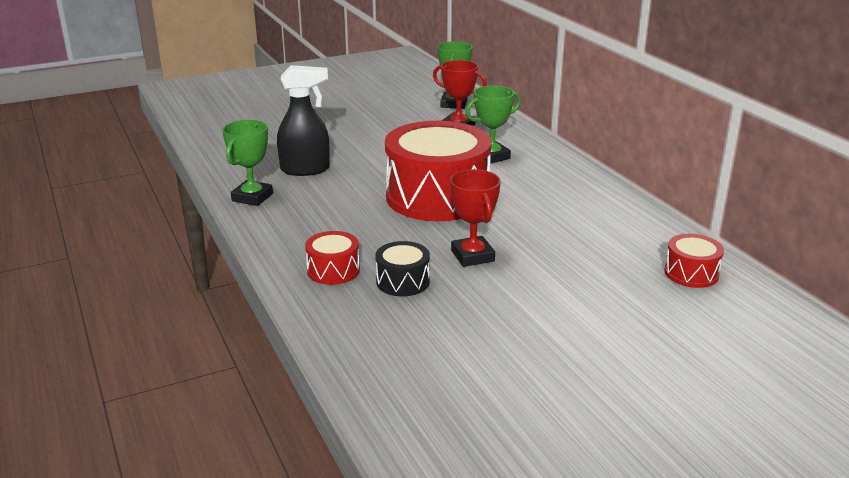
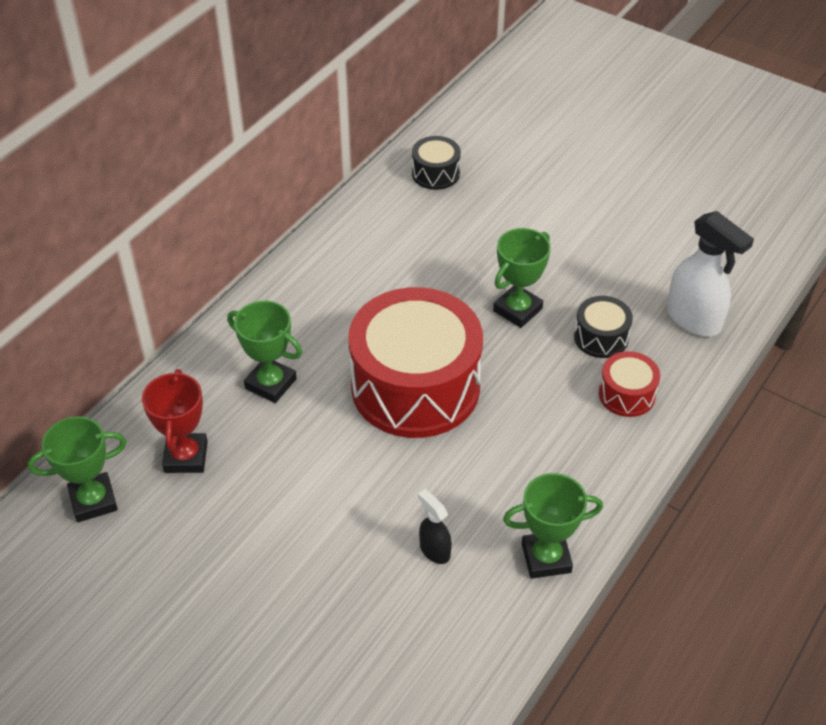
camera: 120 degrees left, 20 degrees up
black spray bottle [277,65,330,176] -> black spray bottle [418,489,452,564], size x0.53
red trophy [450,169,501,267] -> green trophy [493,228,551,328]
red drum [664,234,724,288] -> black drum [412,136,461,190]
none -> white spray bottle [667,211,754,337]

